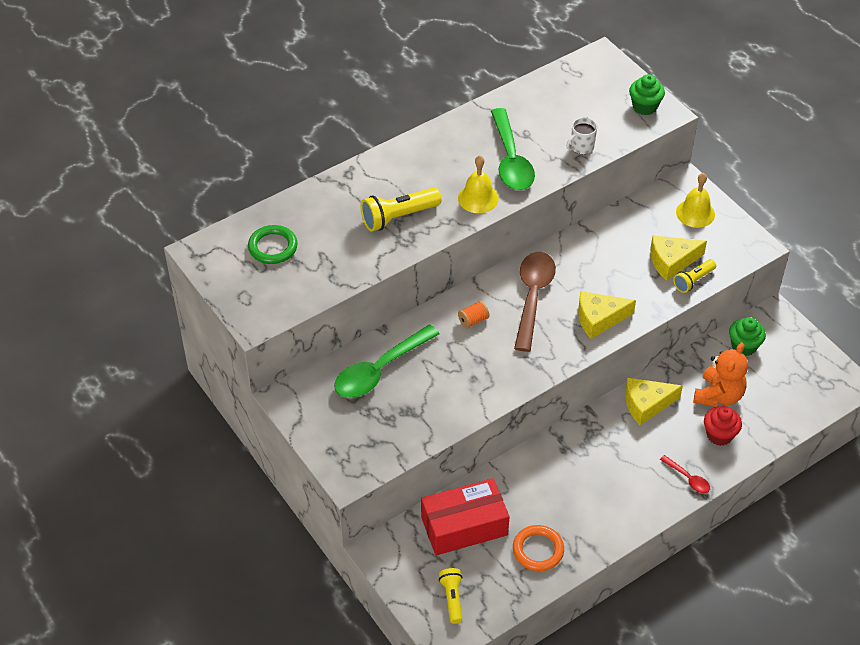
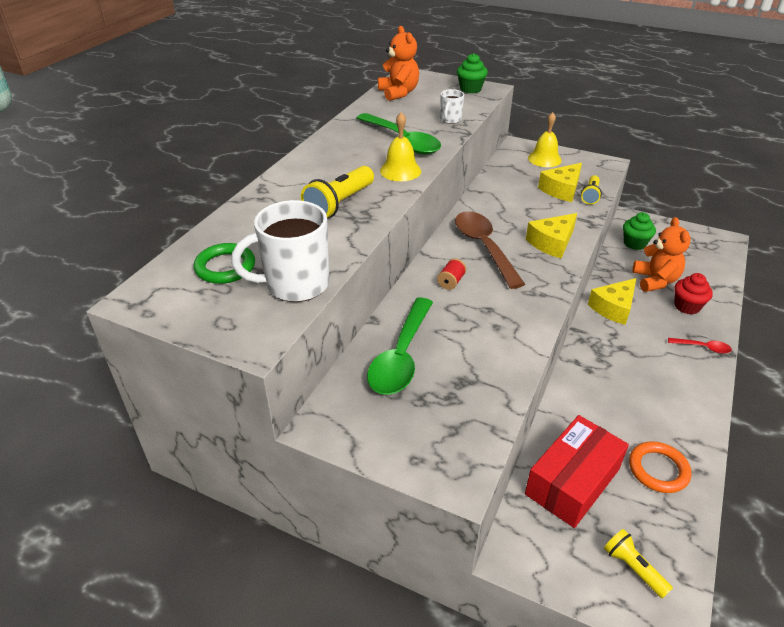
camera: 30 degrees left, 10 degrees down
orange spool [458,301,489,328] -> red spool [437,258,466,290]
none -> white mug [231,200,330,302]
none -> orange teddy bear [378,26,419,101]

